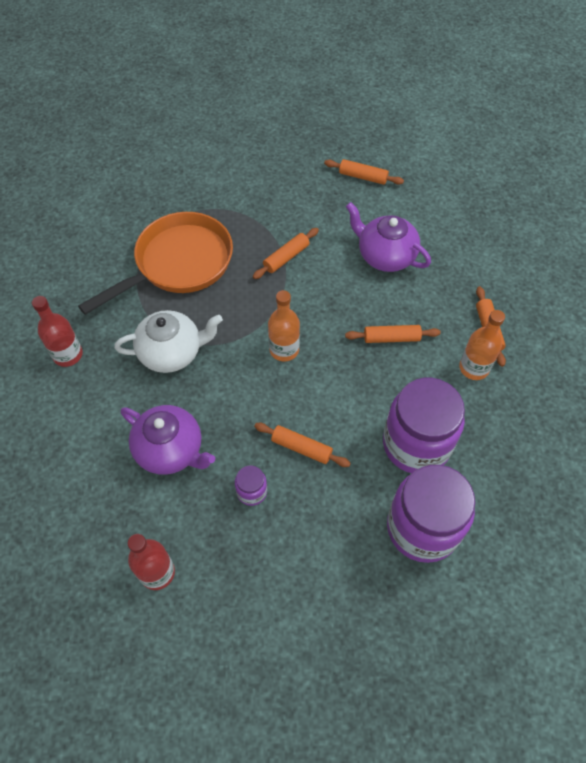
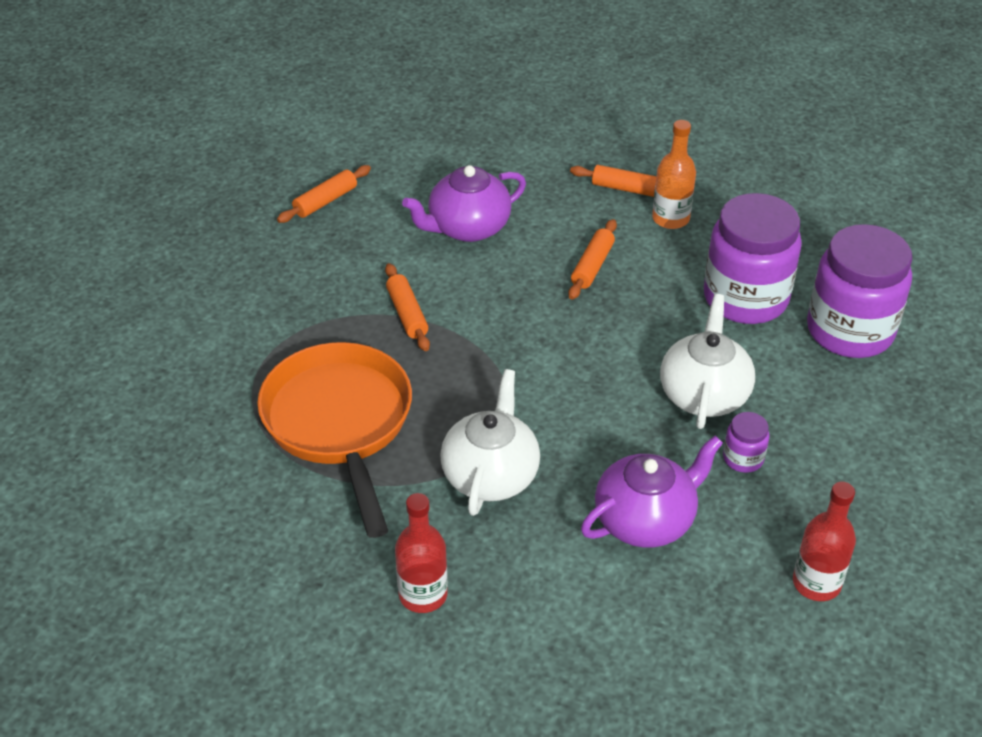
camera: 65 degrees left, 15 degrees down
orange rolling pin [254,423,351,467] -> white teapot [660,294,755,429]
orange bottle [268,290,300,361] -> none

